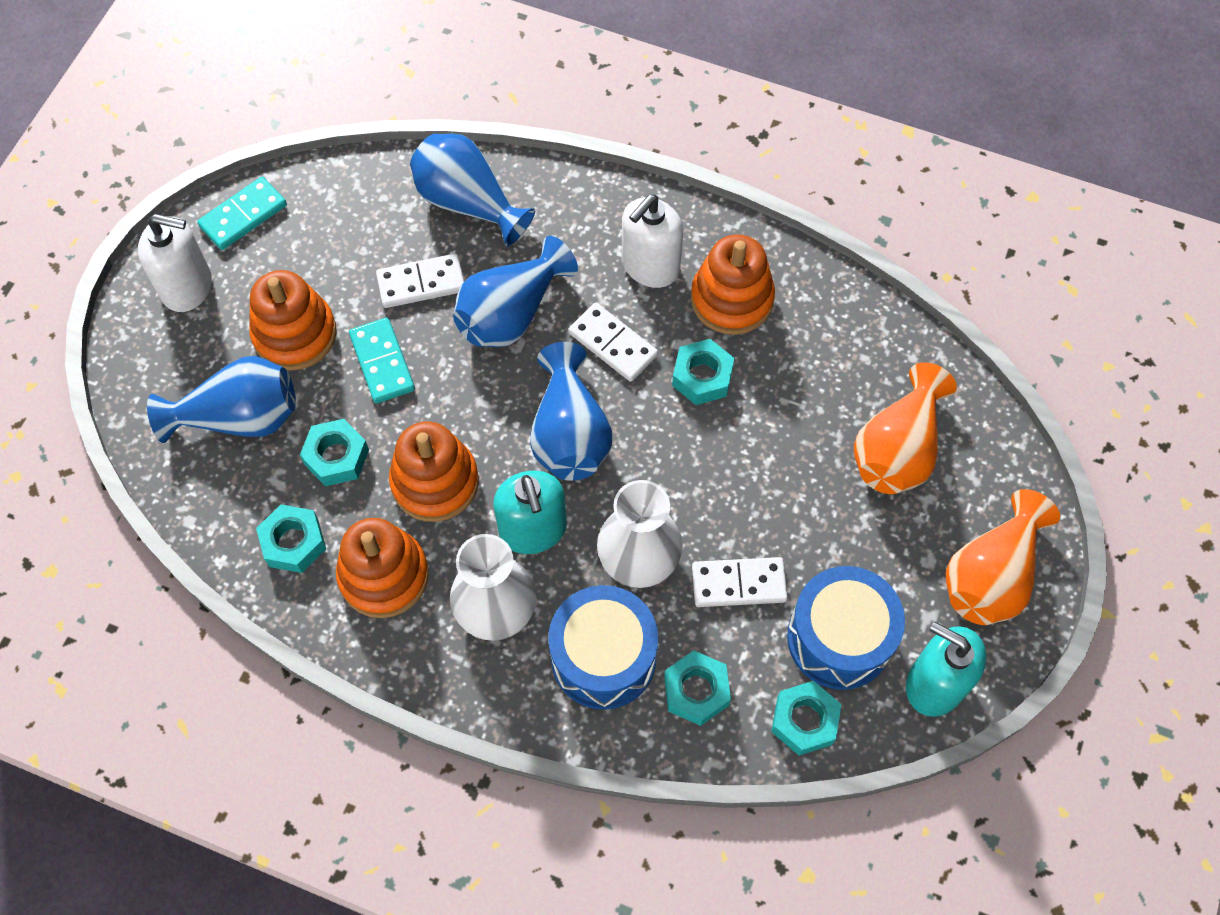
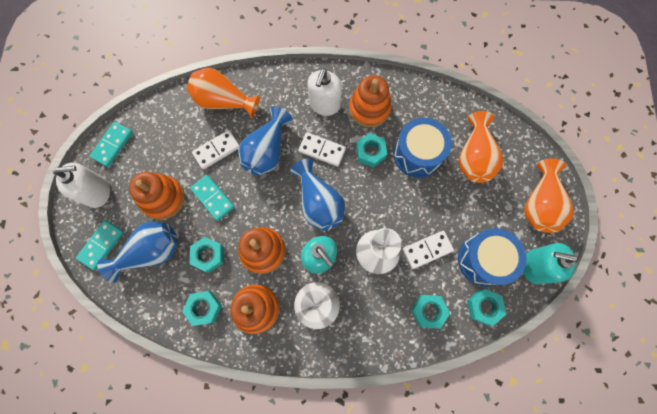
camera: 20 degrees left, 10 degrees up
blue vase [410,134,535,247] -> orange vase [187,68,260,118]
blue drum [548,585,658,710] -> blue drum moved to [393,118,452,178]
none -> turquoise domino [76,220,124,270]

